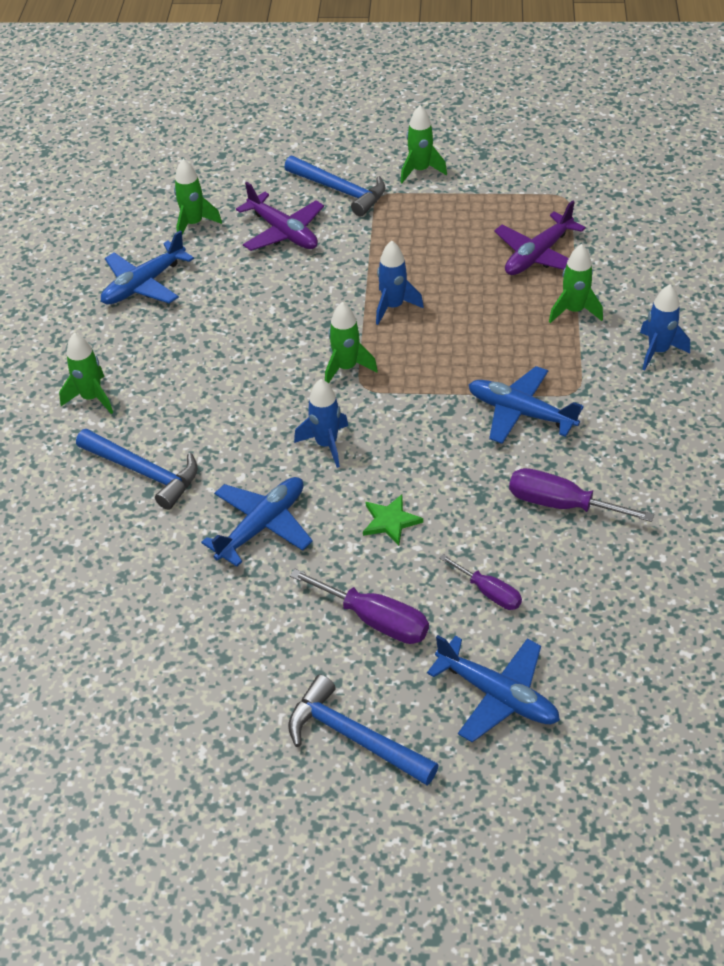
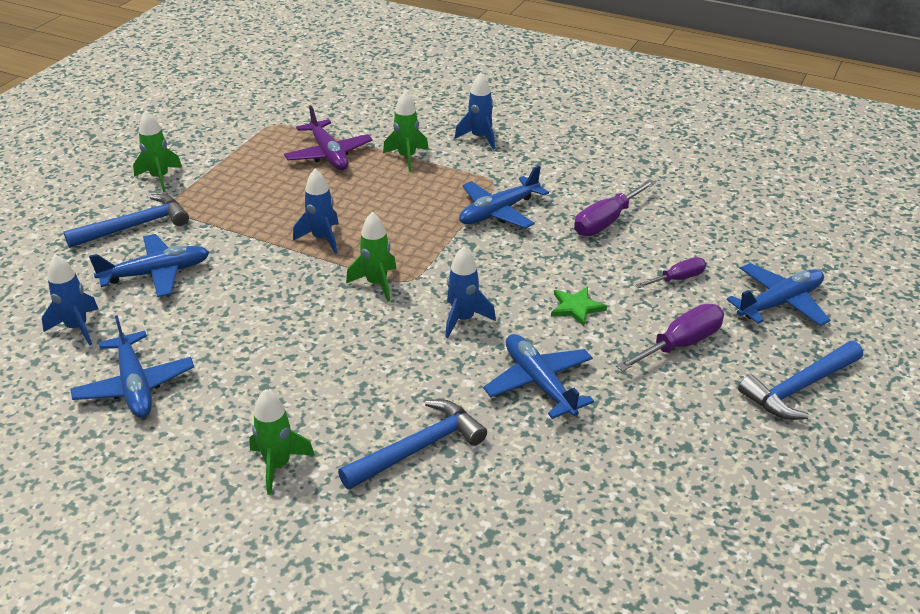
camera: 70 degrees left, 10 degrees down
green rocket [174,159,222,235] -> blue rocket [42,255,99,346]
purple plane [236,182,324,251] -> blue plane [89,234,209,297]

